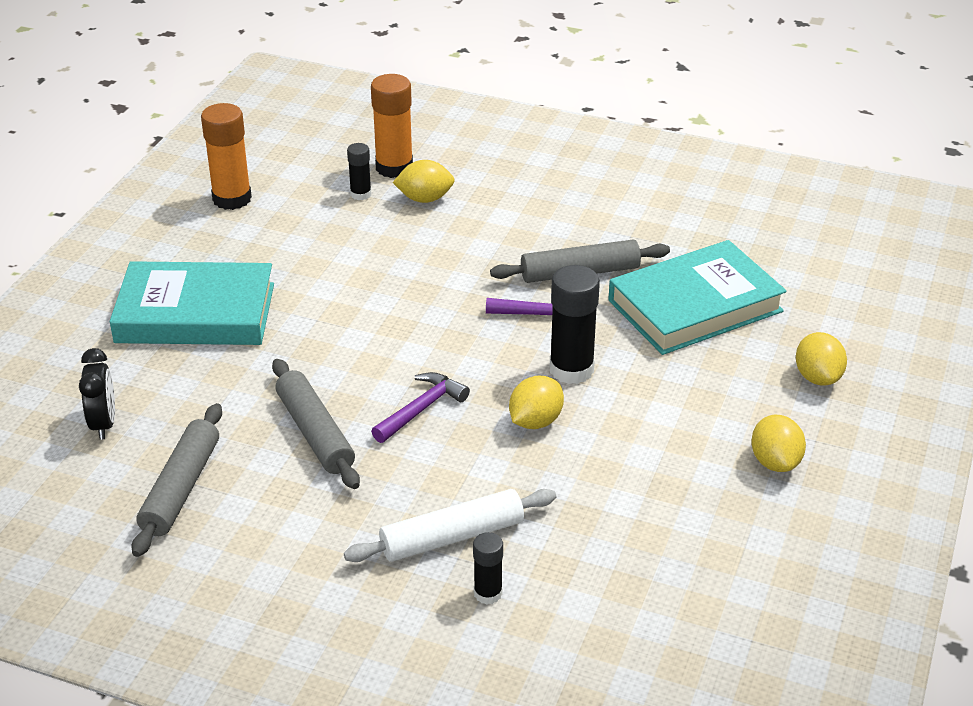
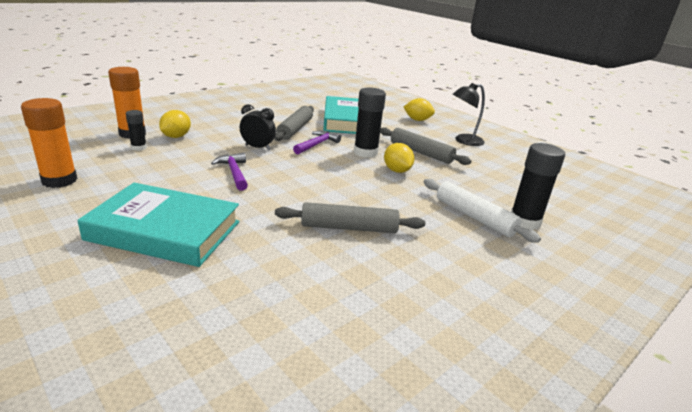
camera: 65 degrees left, 10 degrees down
black clock [79,348,115,440] -> black clock moved to [240,104,276,150]
turquoise book [110,261,274,345] -> turquoise book turned 75 degrees clockwise [77,183,240,267]
grey rolling pin [132,403,222,557] -> grey rolling pin moved to [380,127,471,165]
white rolling pin [344,489,556,562] -> white rolling pin turned 45 degrees counterclockwise [424,179,541,243]
purple hammer [371,372,470,443] -> purple hammer moved to [211,153,248,191]
black glue stick [473,532,503,604] -> black glue stick [511,143,565,230], size x1.82
yellow lemon [751,415,806,472] -> black lamp [453,83,485,146]

